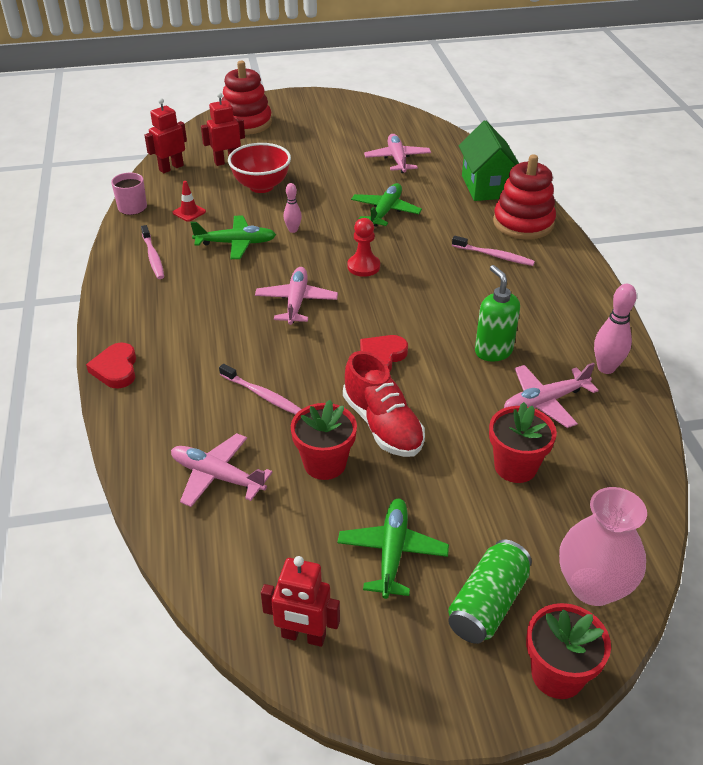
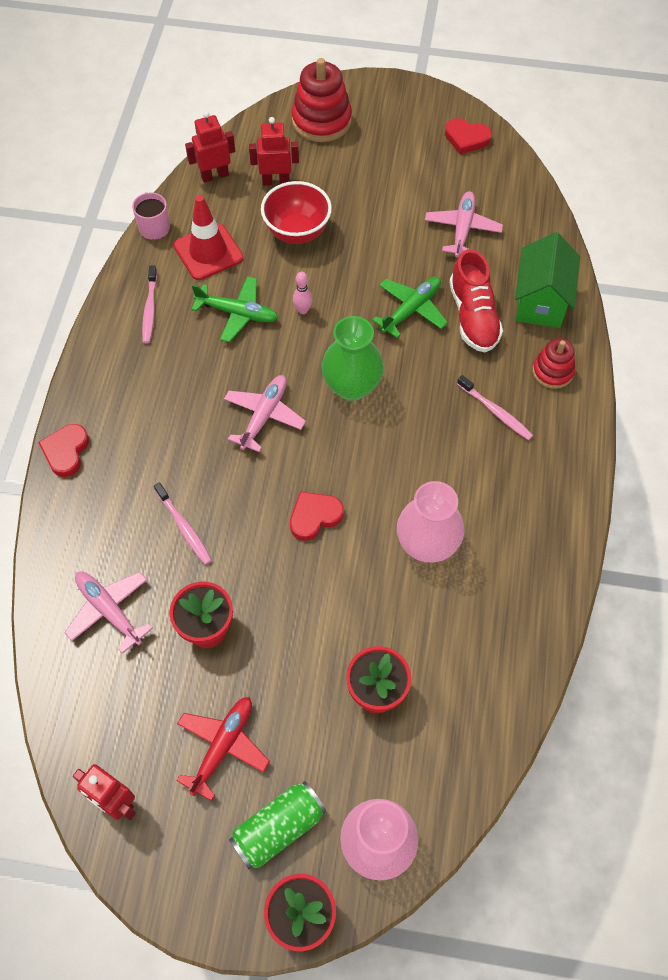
camera: 20 degrees right, 20 degrees up
red traffic cone [173,181,206,222] -> red traffic cone [174,195,243,280], size x2.02
green plane [337,499,449,599] -> red plane [176,697,270,801]
red shoe [343,351,425,457] -> red shoe moved to [449,249,503,352]
red pawn [347,218,380,277] -> green vase [322,316,384,401]
green soap dispenser [475,265,520,362] -> pink vase [397,481,464,563]
red stacking toy [493,154,556,239] -> red stacking toy [532,338,575,389], size x0.60
pink plane [504,363,599,428] -> none
pink bowling pin [594,284,637,374] -> none
none -> red heart [445,118,492,154]

